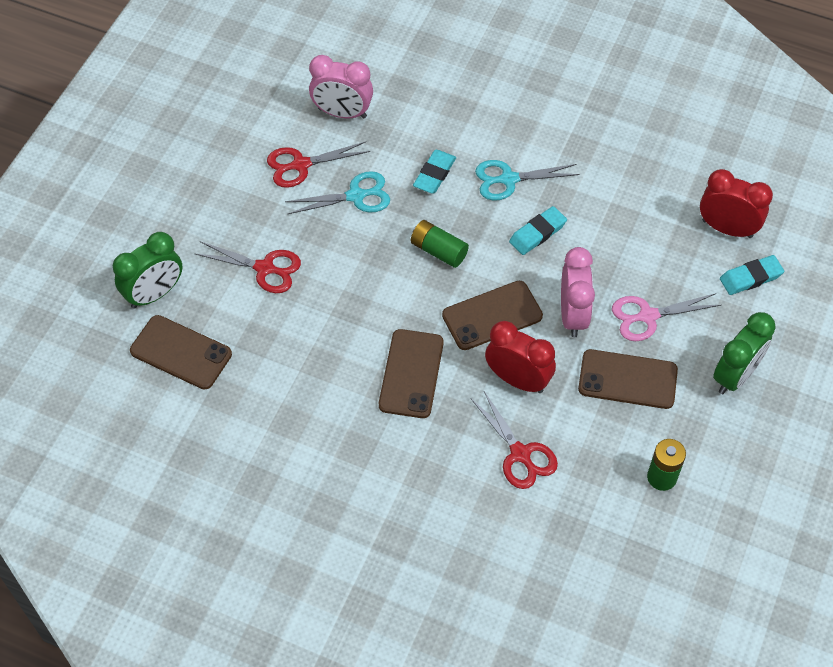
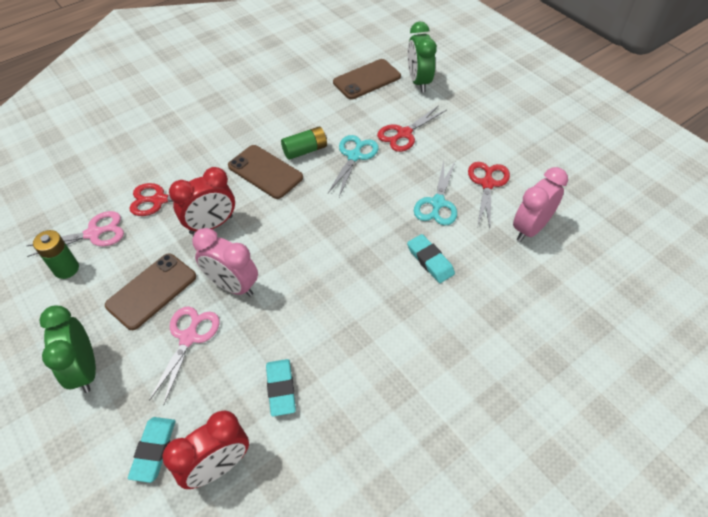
camera: 120 degrees right, 5 degrees down
green battery [411,220,469,268] -> green battery moved to [281,126,327,160]
brown phone [442,281,543,350] -> none
turquoise scissors [475,160,580,201] -> turquoise scissors moved to [328,135,379,197]
turquoise eraser [509,206,567,255] -> turquoise eraser moved to [266,359,296,417]
none -> pink scissors [27,211,124,257]

